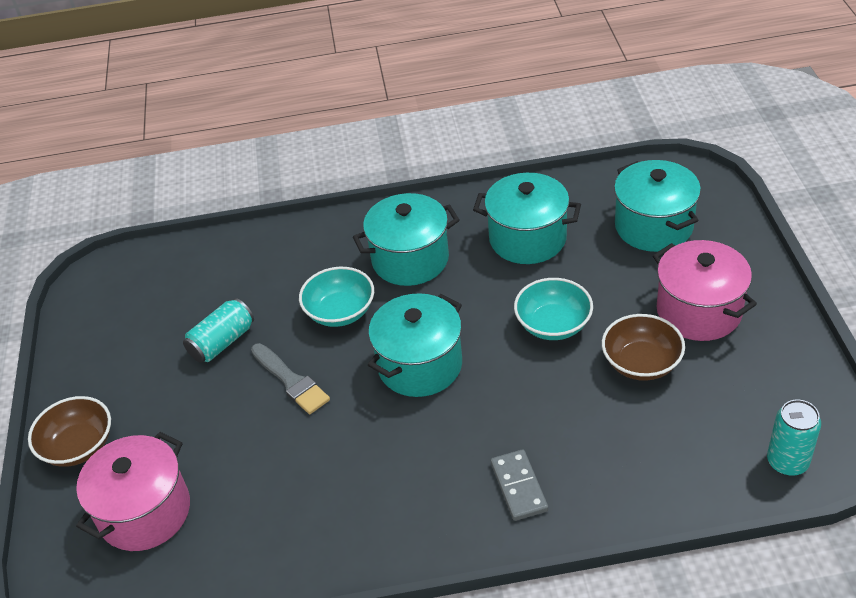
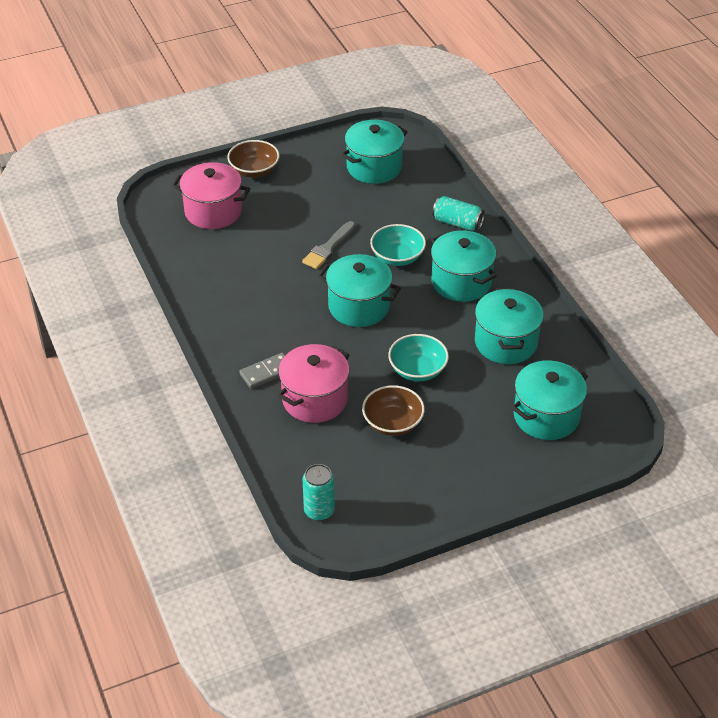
camera: 70 degrees right, 0 degrees up
turquoise can [183,298,254,363] -> turquoise can moved to [432,196,485,231]
pink pot [653,240,757,341] -> pink pot moved to [278,344,350,423]
none -> turquoise pot [341,120,407,184]

